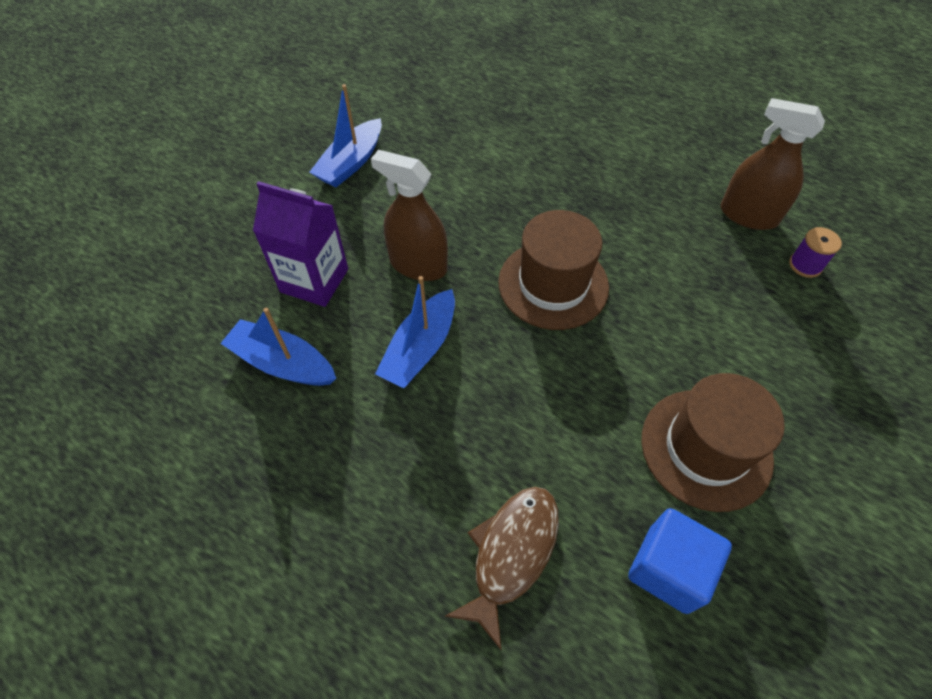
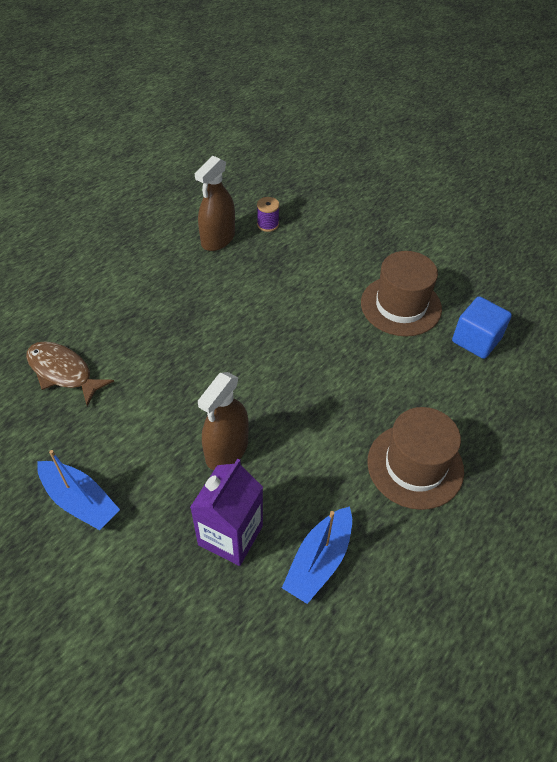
camera: 85 degrees left, 5 degrees down
blue boat [375,276,455,388] -> none
brown fish [445,487,559,651] -> brown fish moved to [26,341,114,406]
brown hat [498,210,609,330] -> brown hat moved to [367,407,464,510]

